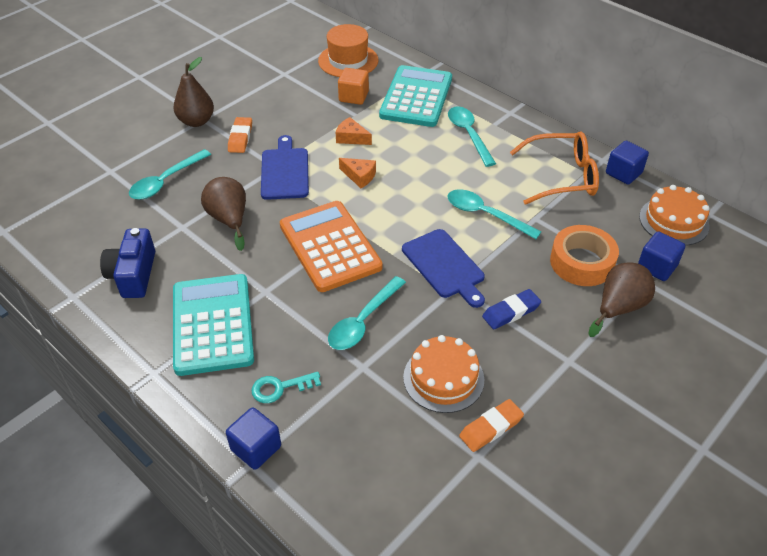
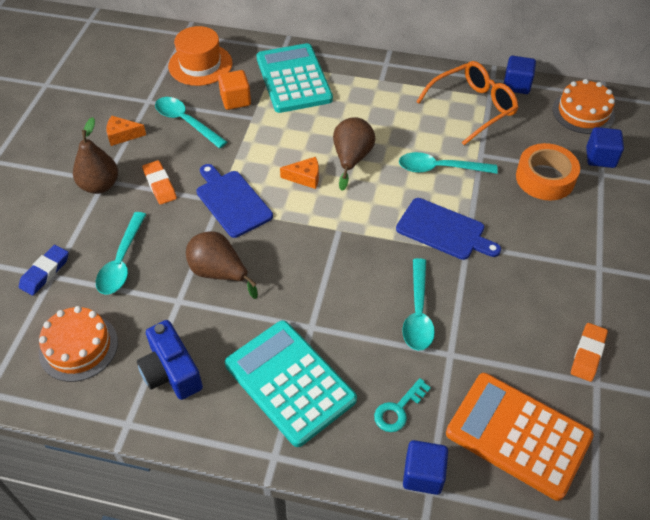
camera: 30 degrees left, 5 degrees up
orange calculator [280,201,383,292] -> orange calculator moved to [446,373,594,501]
orange cheese [336,117,372,145] -> orange cheese moved to [106,116,146,146]
orange cake [403,335,484,413] -> orange cake moved to [39,306,118,382]
turquoise spoon [448,106,496,167] -> turquoise spoon moved to [155,97,227,148]
blue eraser [482,289,541,330] -> blue eraser moved to [19,245,69,296]
brown pear [588,262,655,337] -> brown pear moved to [333,117,375,190]

